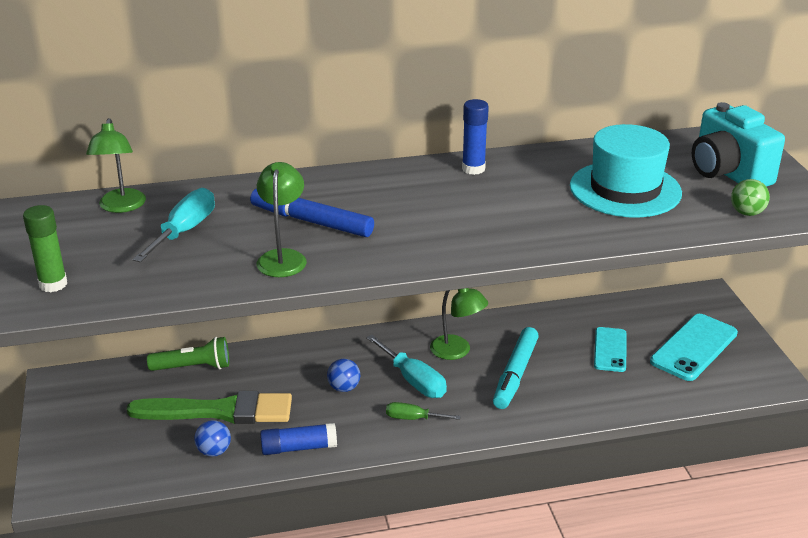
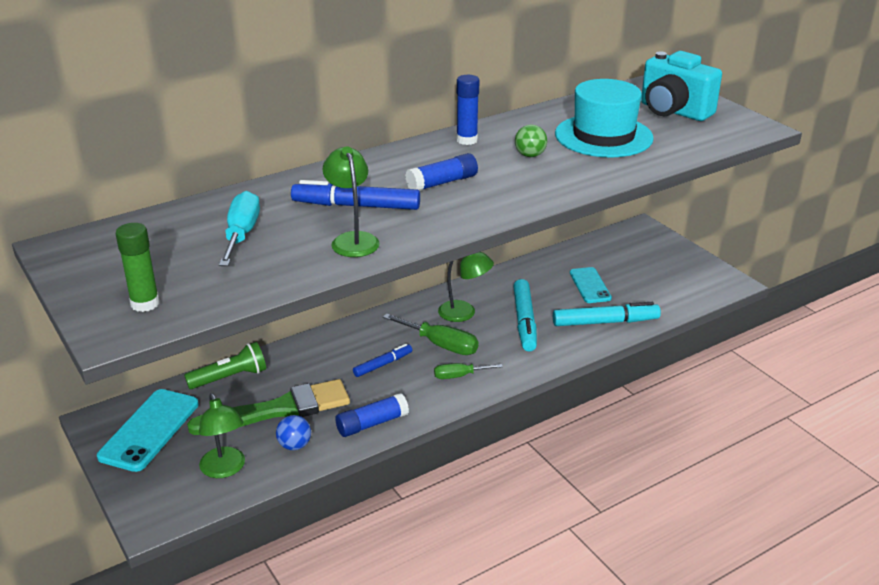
camera: 20 degrees left, 0 degrees up
green lamp [86,118,146,213] -> green lamp moved to [199,393,245,478]
blue ball [327,359,360,392] -> blue marker [353,344,412,377]
turquoise screwdriver [366,335,447,398] -> green screwdriver [383,313,478,355]
turquoise phone [650,314,738,381] -> turquoise phone moved to [97,389,199,472]
green ball [731,179,770,216] -> green ball moved to [515,124,547,157]
none -> blue glue stick [405,153,478,191]
none -> turquoise marker [553,302,661,326]

